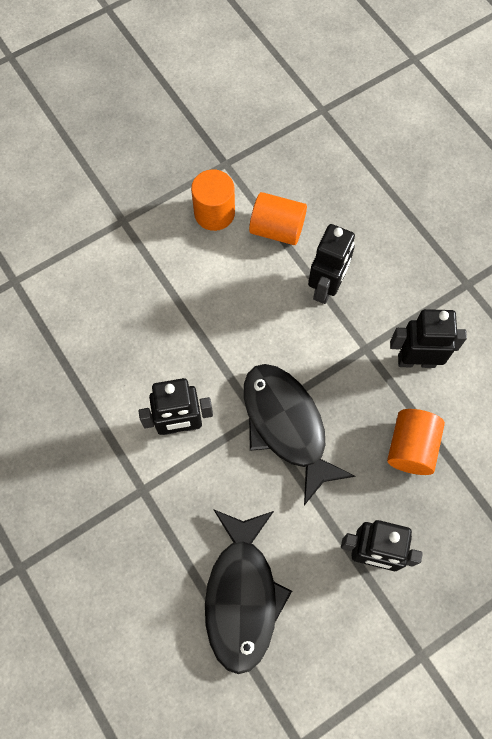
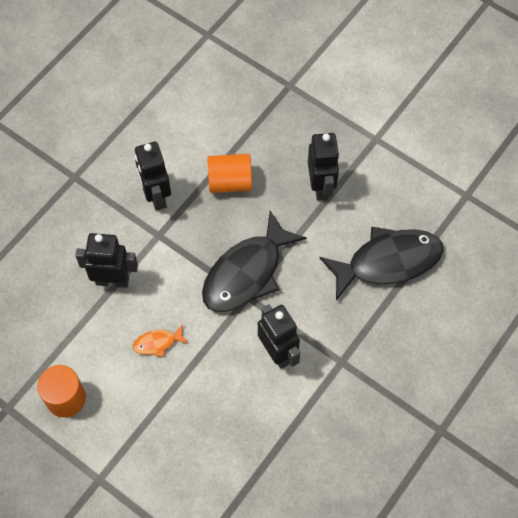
camera: 110 degrees left, 5 degrees down
orange cylinder [249,192,307,245] -> none
none -> orange fish [133,324,188,357]

